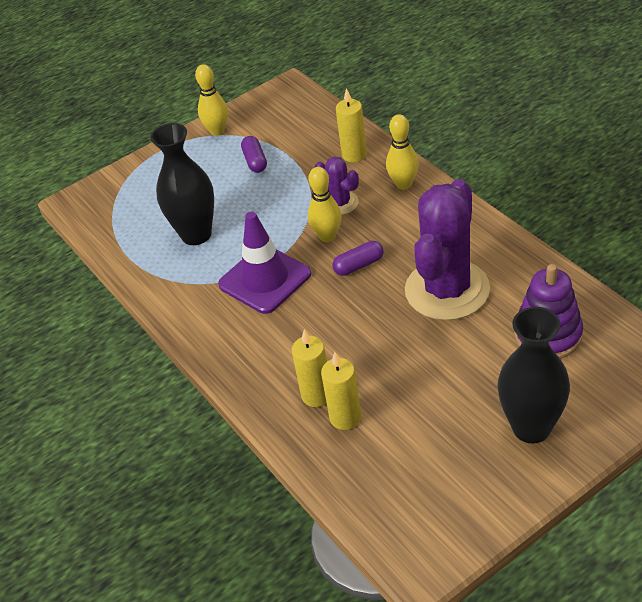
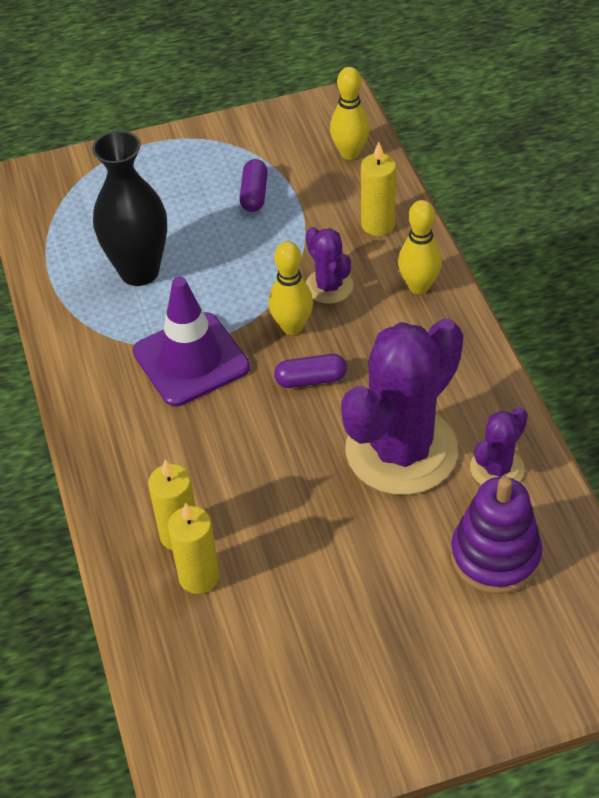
camera: 15 degrees right, 5 degrees up
yellow bowling pin [195,64,228,136] -> yellow bowling pin moved to [330,67,370,160]
black vase [497,307,570,444] -> none
none -> purple cactus [470,407,528,485]

